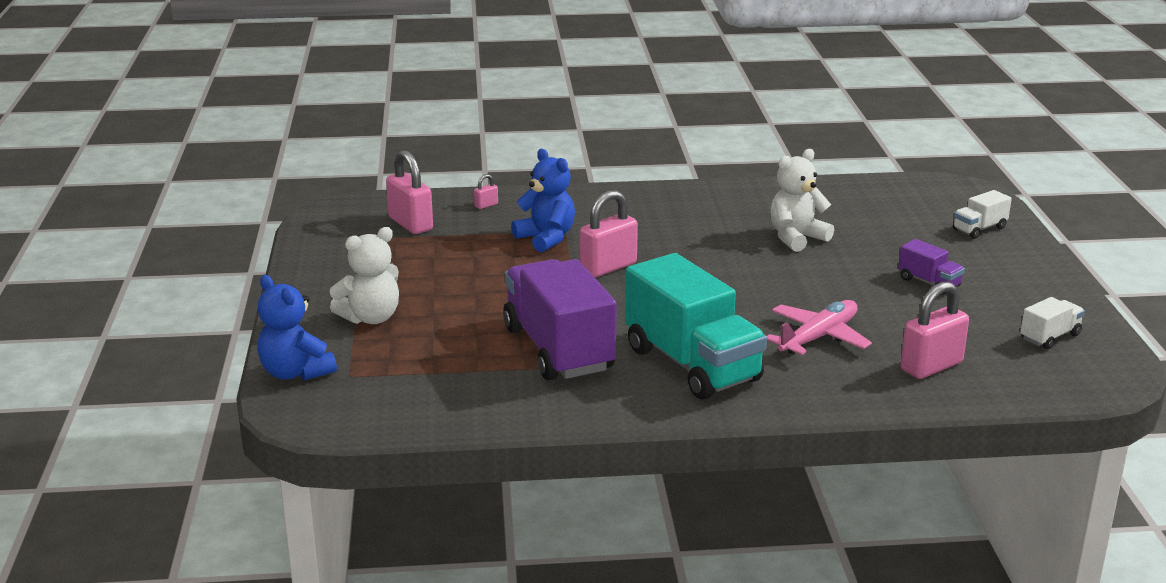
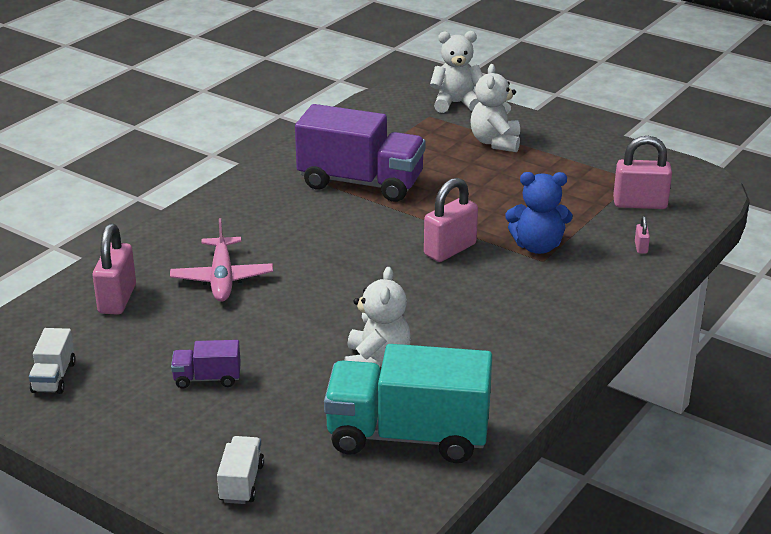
camera: 130 degrees right, 5 degrees up
blue teddy bear [257,275,337,381] -> white teddy bear [430,31,483,113]
pink padlock [580,190,638,277] -> pink padlock turned 45 degrees clockwise [424,178,478,262]
turquoise truck [625,253,767,400] -> turquoise truck moved to [324,344,492,463]

